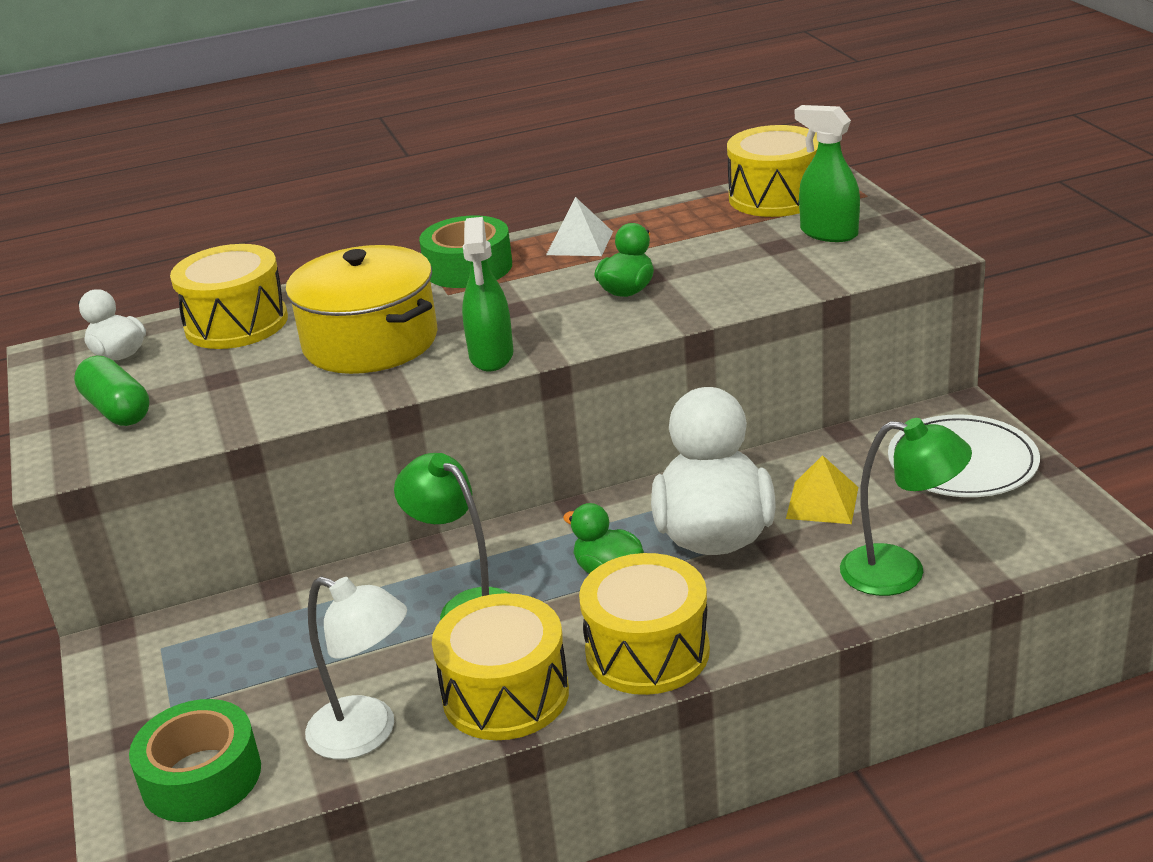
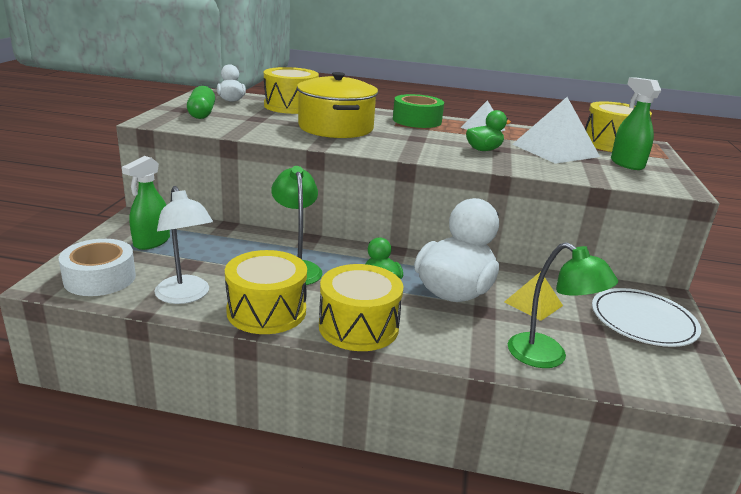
camera: 25 degrees right, 5 degrees down
green tape [129,699,261,822] -> white tape [59,239,136,296]
green spray bottle [462,217,513,371] -> green spray bottle moved to [122,156,170,250]
none -> white pyramid [513,97,600,164]

